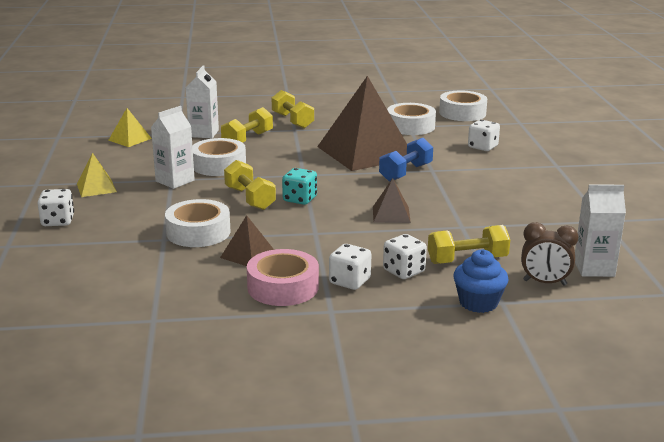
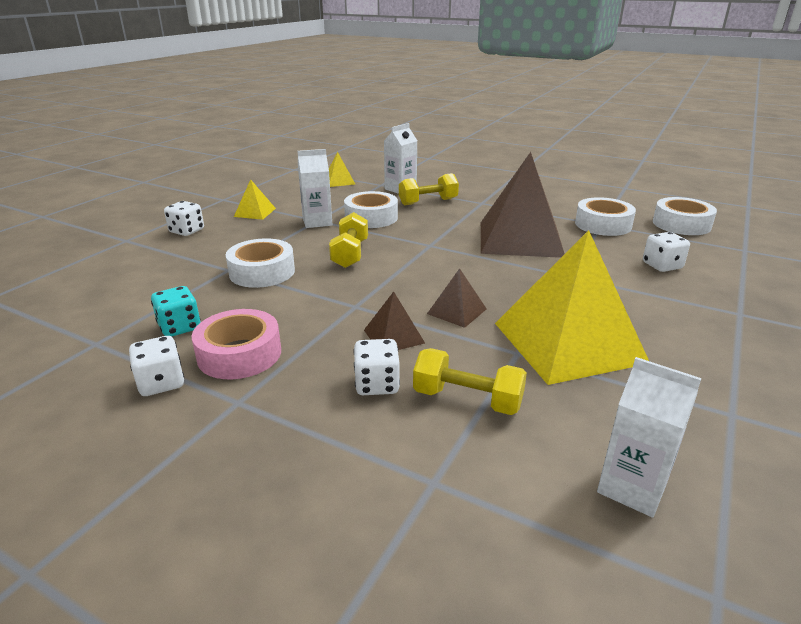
camera: 35 degrees right, 5 degrees up
brown pyramid [220,215,274,266] -> brown pyramid moved to [364,291,425,350]
yellow dumbbell [272,90,314,128] -> none
turquoise dice [282,168,317,205] -> turquoise dice moved to [151,286,201,337]
white dice [329,244,371,290] -> white dice moved to [129,336,184,396]
blue dumbbell [379,138,433,182] -> none
blue cupcake [453,249,509,313] -> none
brown clock [521,222,579,286] -> none
none -> yellow pyramid [495,230,649,385]

